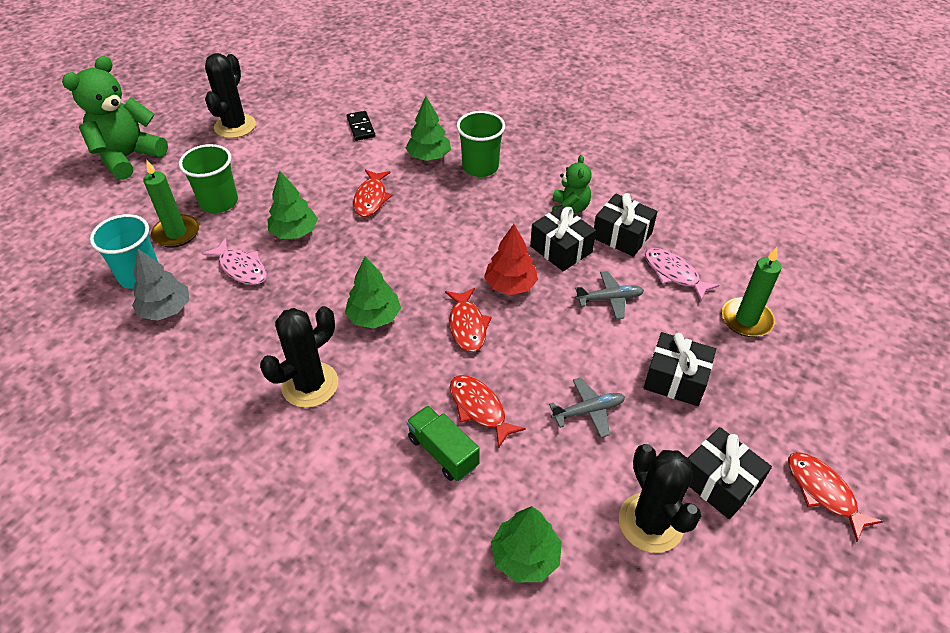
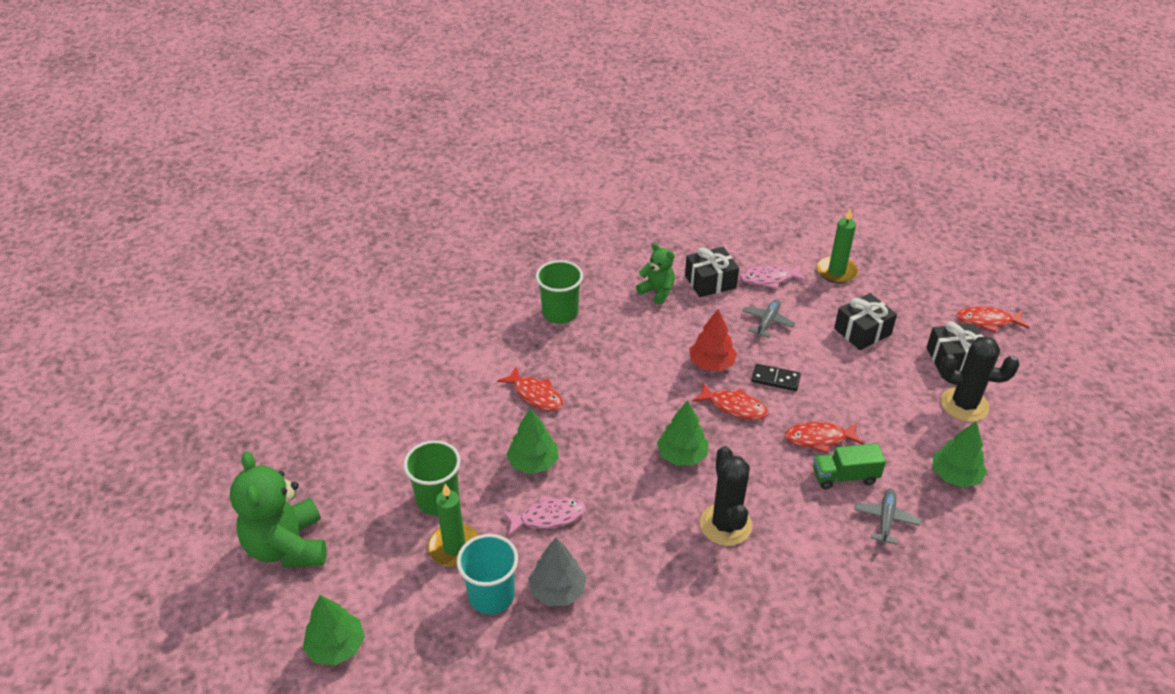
camera: 55 degrees left, 5 degrees down
black cactus [205,53,256,138] -> none
black domino [347,111,375,141] -> black domino moved to [751,364,801,391]
green tree [406,96,451,161] -> green tree moved to [303,595,365,665]
black gift [530,206,596,271] -> none
grey plane [549,377,625,438] -> grey plane moved to [854,488,921,545]

